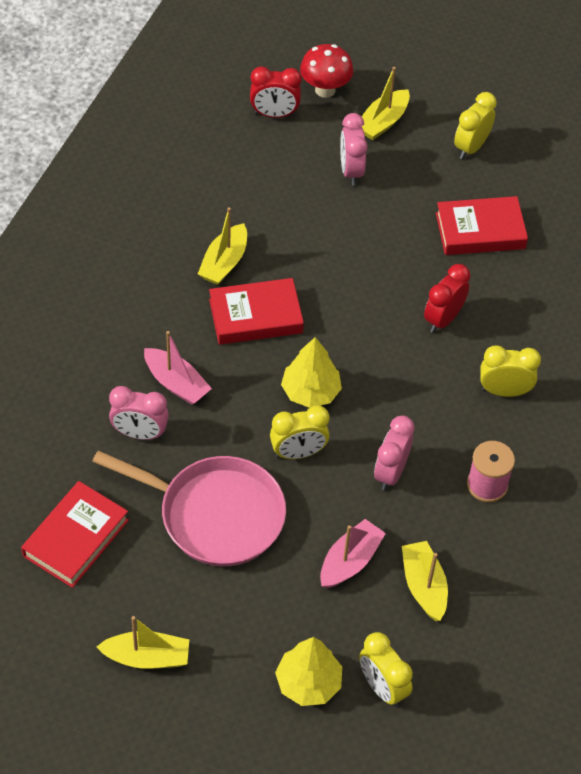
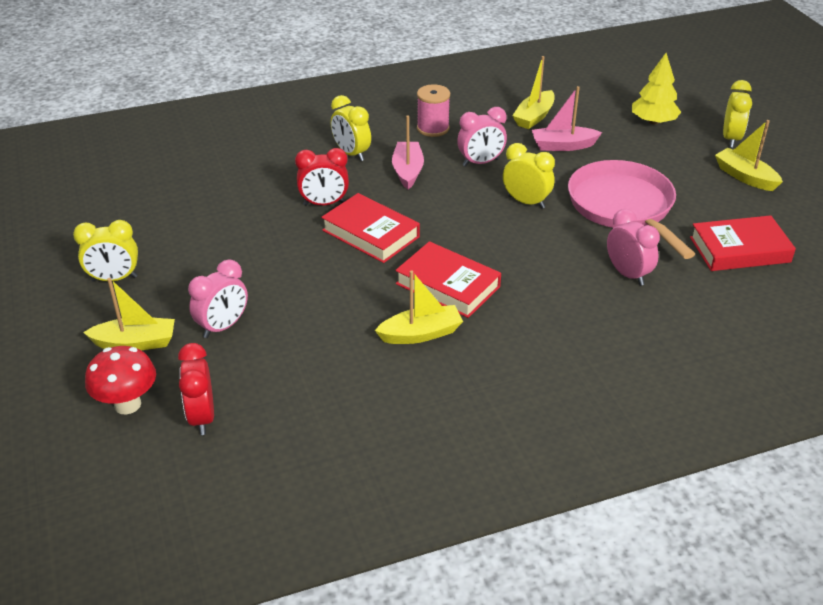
camera: 130 degrees left, 15 degrees down
pink boat [144,331,212,405] -> pink boat moved to [392,115,424,189]
red clock [250,66,302,118] -> red clock turned 150 degrees counterclockwise [178,343,214,435]
yellow tree [281,337,342,408] -> none
yellow clock [359,632,413,707] -> yellow clock moved to [723,80,752,148]
red book [436,196,528,255] -> red book moved to [321,193,420,263]

